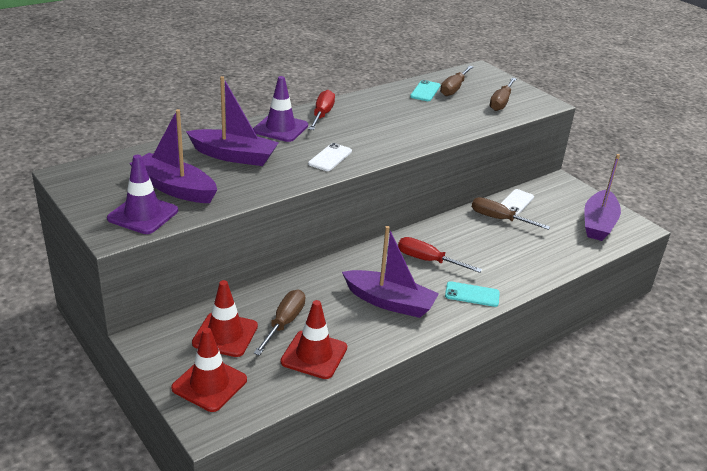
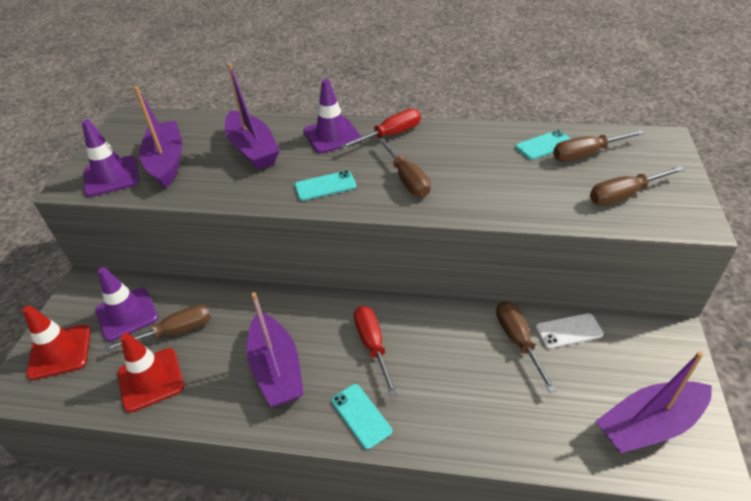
camera: 50 degrees right, 10 degrees up
red traffic cone [192,280,258,357] -> purple traffic cone [96,267,158,341]
white phone [308,143,352,171] -> turquoise phone [294,170,356,201]
none -> brown screwdriver [377,138,431,197]

